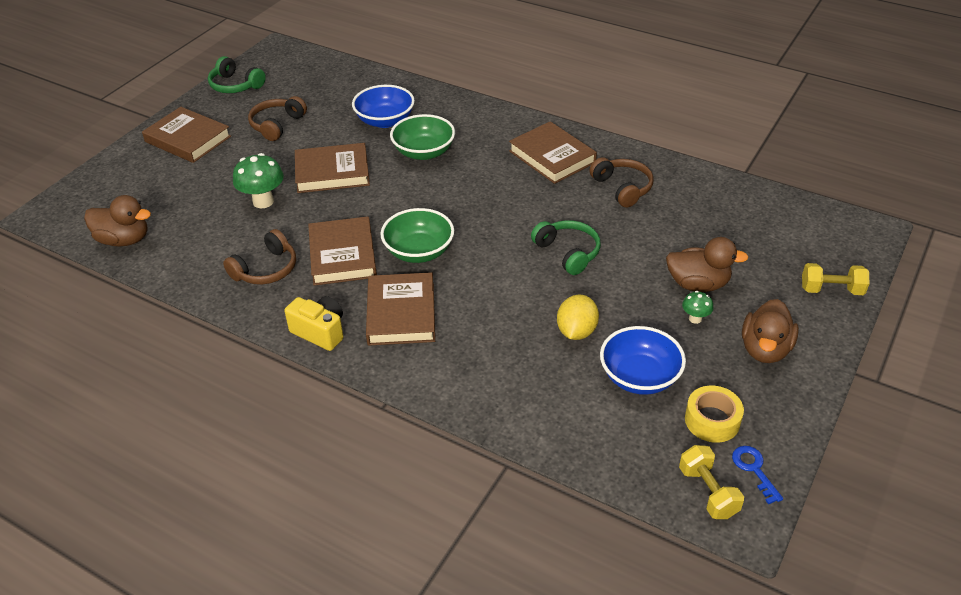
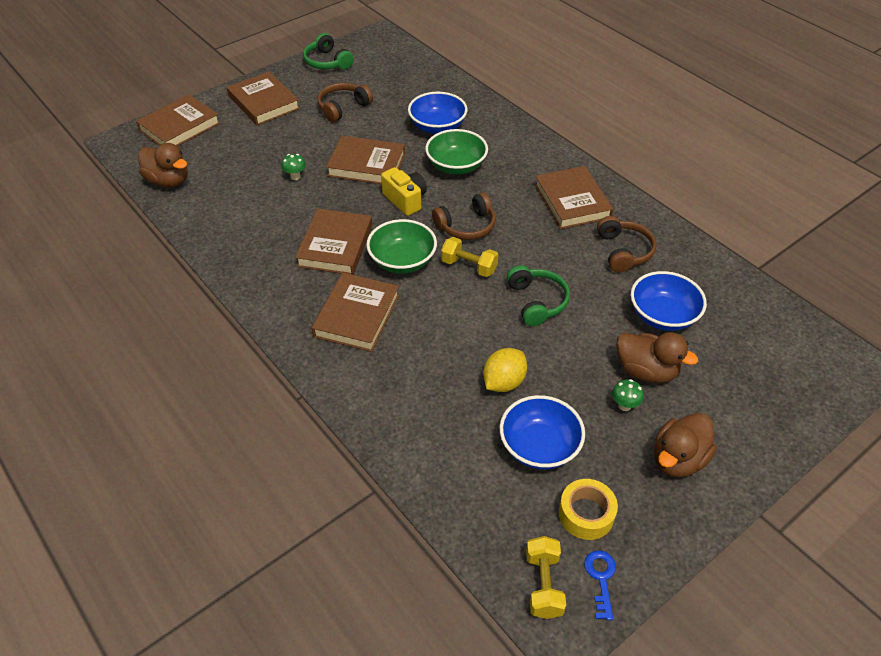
camera: 20 degrees right, 5 degrees up
brown headphones [223,229,296,285] -> brown headphones moved to [432,192,496,240]
green mushroom [233,153,284,208] -> green mushroom [281,154,306,180], size x0.53
yellow camera [284,296,344,351] -> yellow camera moved to [381,167,427,216]
yellow dumbbell [802,263,870,295] -> yellow dumbbell moved to [441,237,499,277]
none -> brown book [136,95,220,146]
none -> blue bowl [631,271,707,331]

